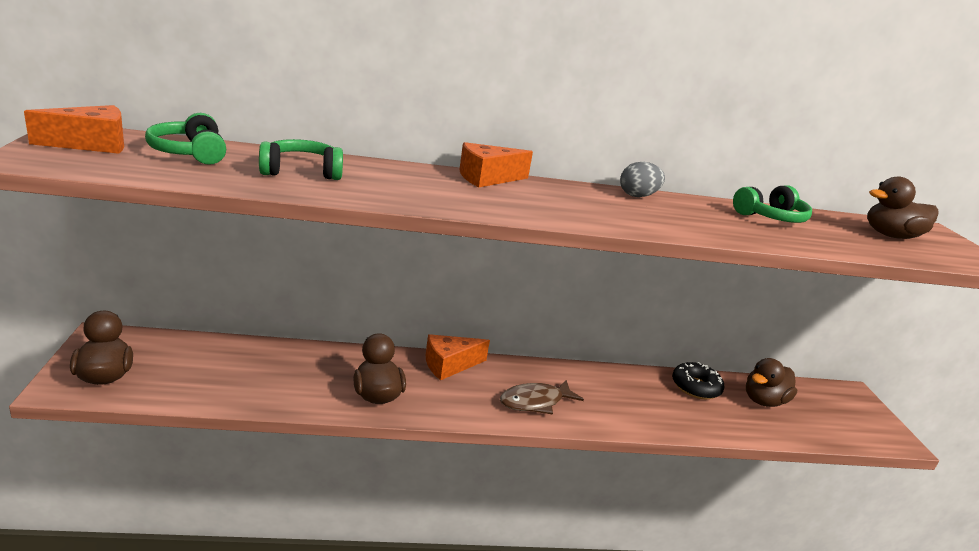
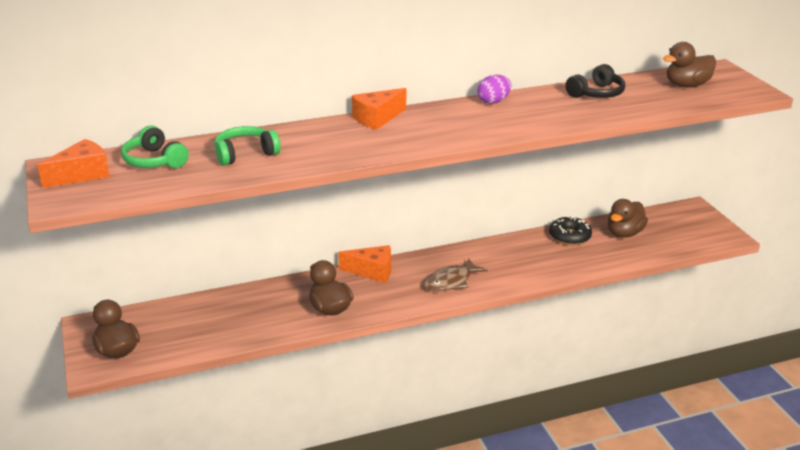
camera: 10 degrees left, 5 degrees up
orange cheese [426,334,490,380] -> orange cheese turned 135 degrees counterclockwise [338,245,391,283]
grey egg [620,162,665,197] -> purple egg [477,75,511,104]
green headphones [733,185,812,223] -> black headphones [565,64,625,98]

